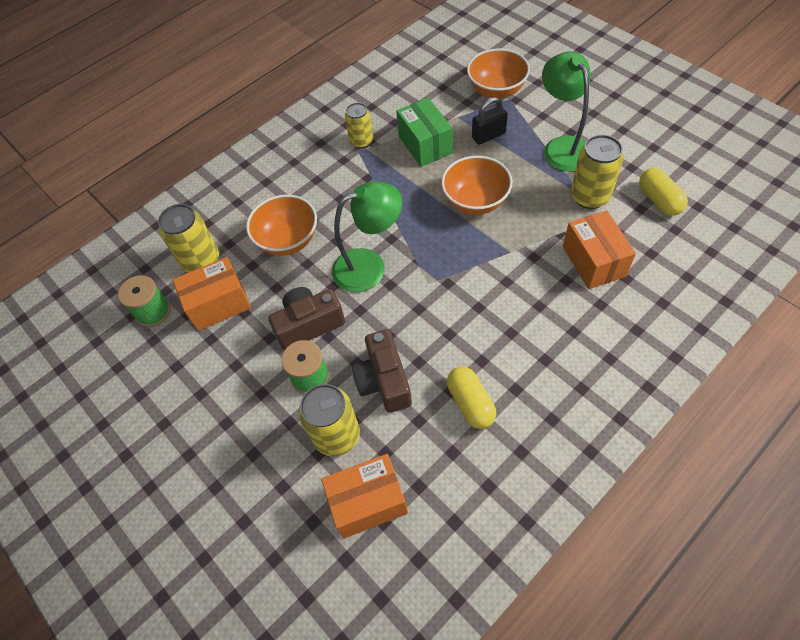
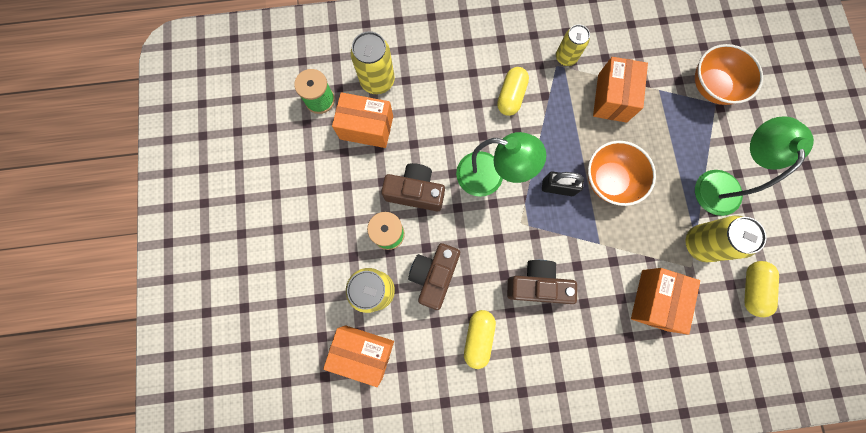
camera: 30 degrees right, 20 degrees up
orange bowl [246,195,317,256] -> none
green box [396,98,452,167] -> orange box [593,57,648,123]
black padlock [472,97,508,145] -> black padlock moved to [542,171,584,196]
none -> yellow capsule [497,67,529,116]
none -> brown camera [507,260,577,304]

